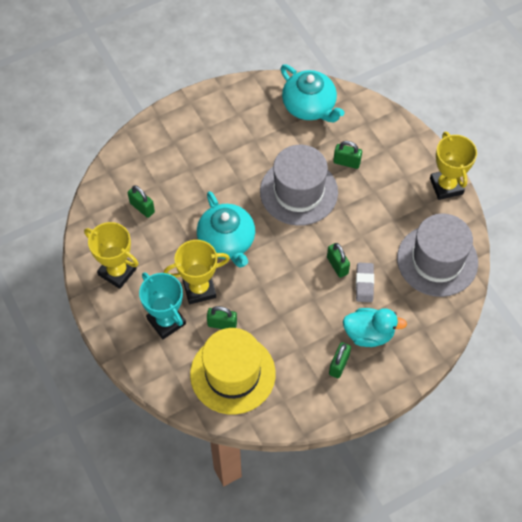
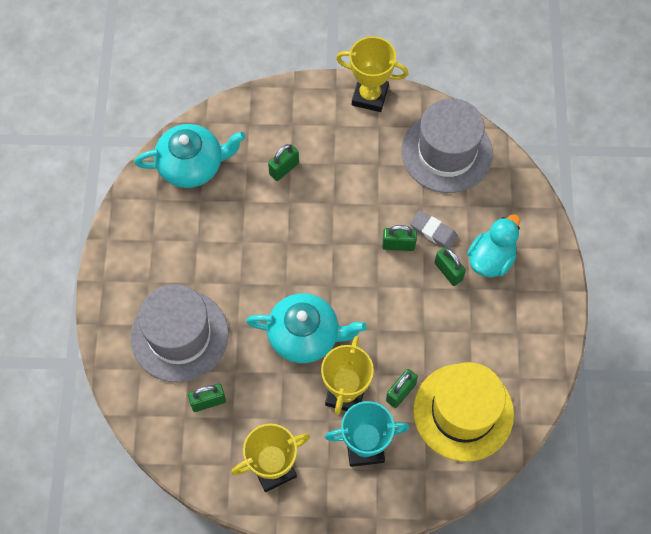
camera: 60 degrees left, 5 degrees up
grey hat [260,145,338,226] -> grey hat moved to [131,284,229,383]
green padlock [329,342,351,378] -> green padlock moved to [435,247,466,286]

